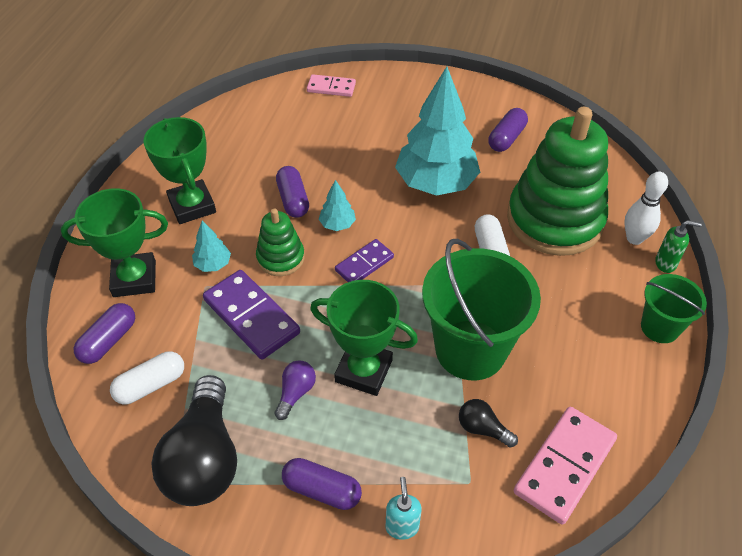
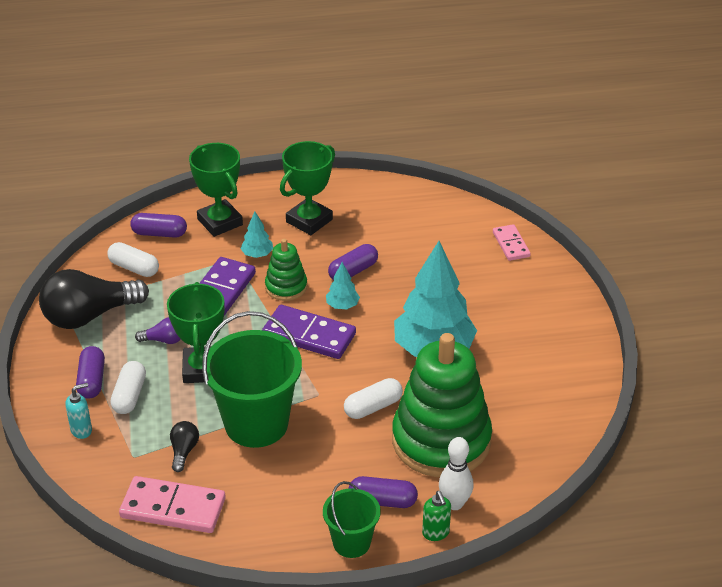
camera: 65 degrees right, 10 degrees down
purple domino [335,239,394,282] -> purple domino [262,305,356,359], size x1.68
purple capsule [488,108,528,152] -> purple capsule moved to [348,476,418,508]
none -> white capsule [110,361,146,414]

